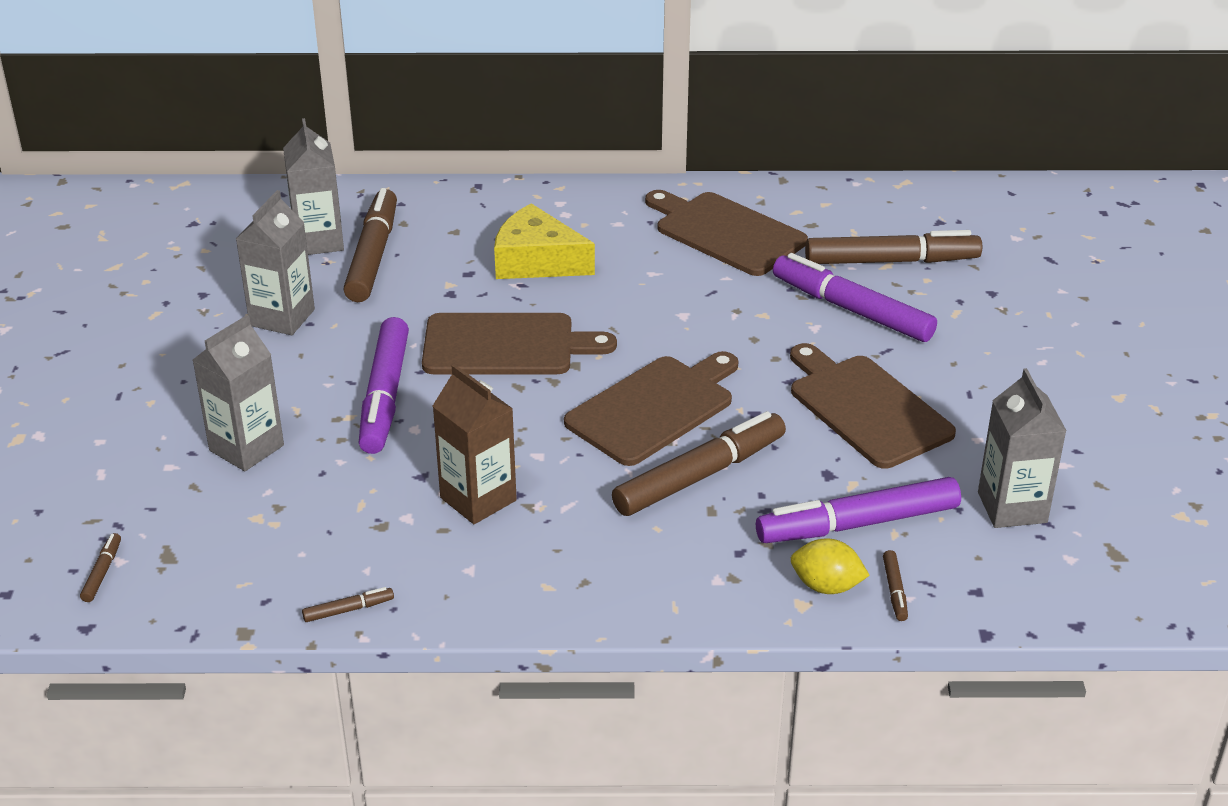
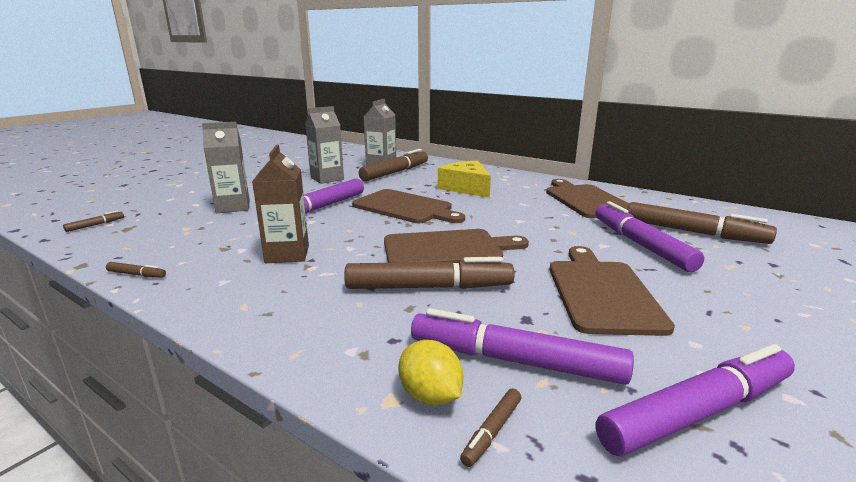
camera: 35 degrees right, 15 degrees down
grey carton [978,368,1067,528] -> purple marker [596,344,795,457]

